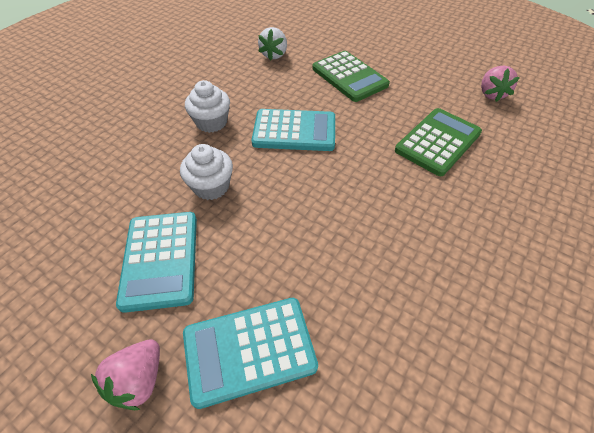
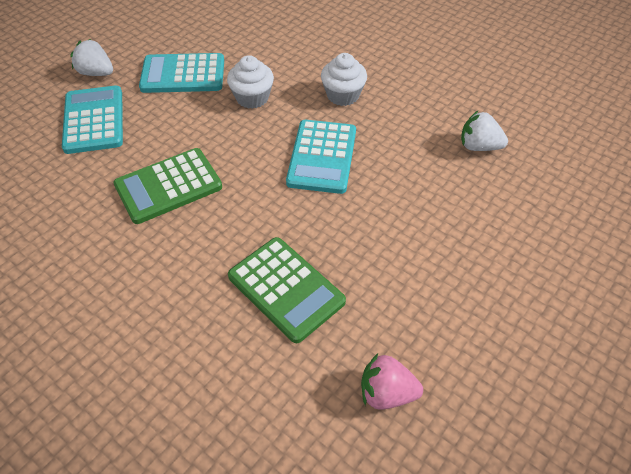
camera: 95 degrees right, 0 degrees up
pink strawberry [91,339,160,410] -> white strawberry [70,39,113,76]
green calculator [312,51,390,102] -> green calculator moved to [113,148,222,224]

